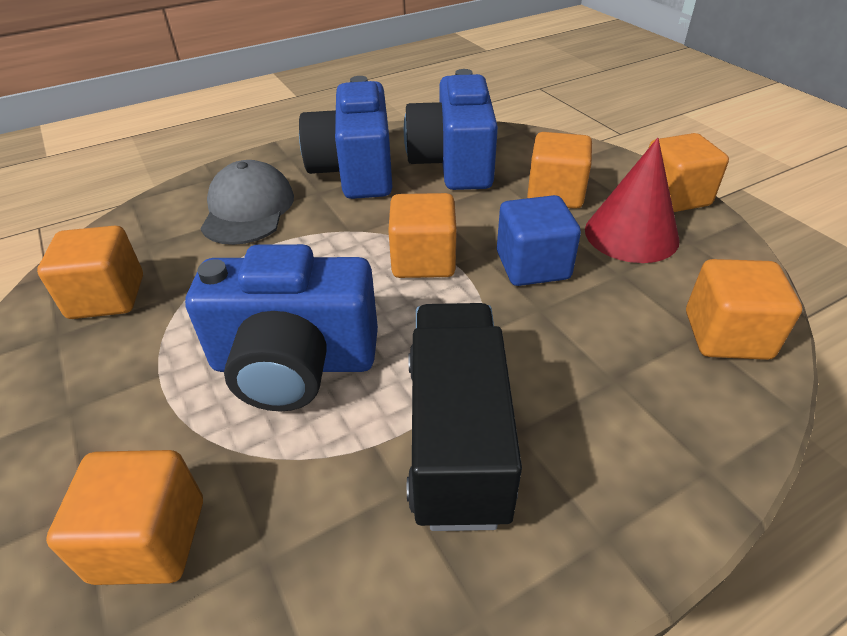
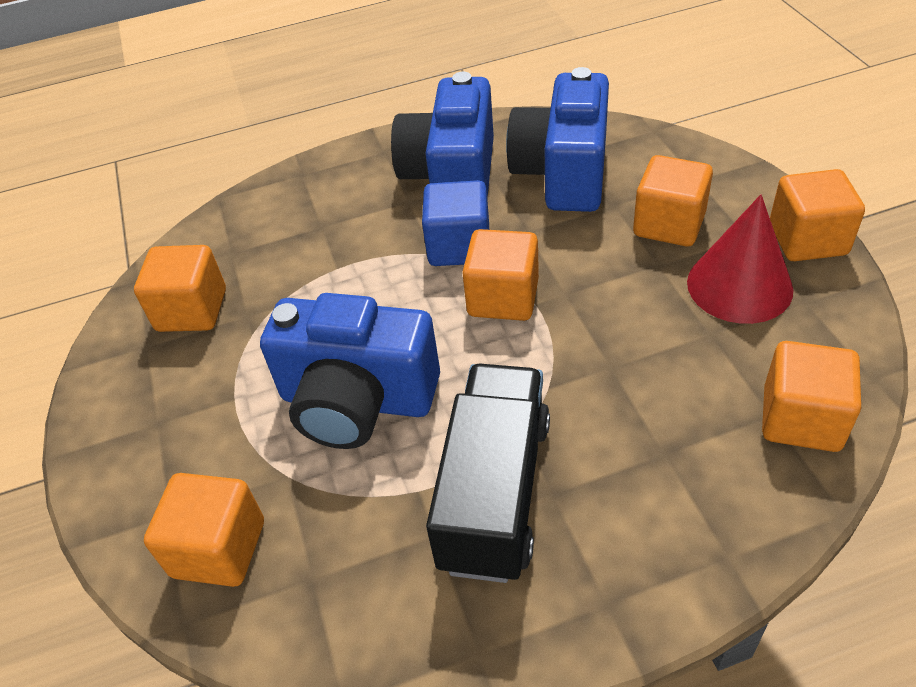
camera: 15 degrees right, 5 degrees up
grey cap [200,160,294,245] -> none
blue cube [497,195,581,286] -> blue cube moved to [422,180,489,266]

